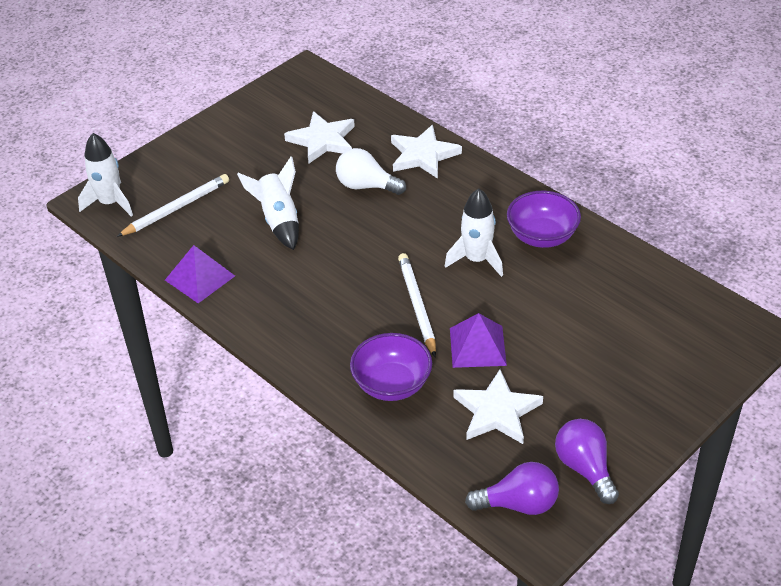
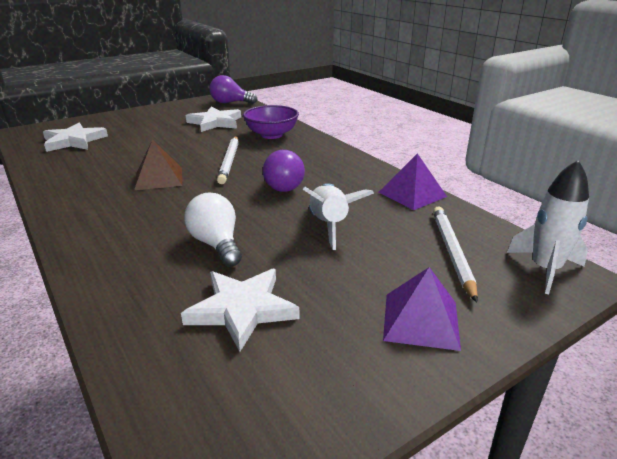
camera: 170 degrees left, 15 degrees down
white pencil [117,174,229,237] -> white pencil turned 120 degrees clockwise [433,206,478,303]
white light bulb [336,148,406,195] -> white light bulb turned 150 degrees counterclockwise [184,193,242,267]
white star [391,125,462,179] -> white star moved to [43,123,108,152]
white rocket [445,188,503,277] -> brown pyramid [134,139,182,190]
purple pyramid [450,313,507,368] -> purple pyramid moved to [383,267,461,351]
purple bowl [507,191,581,248] -> none
purple light bulb [555,419,619,504] -> purple light bulb moved to [263,150,305,192]

